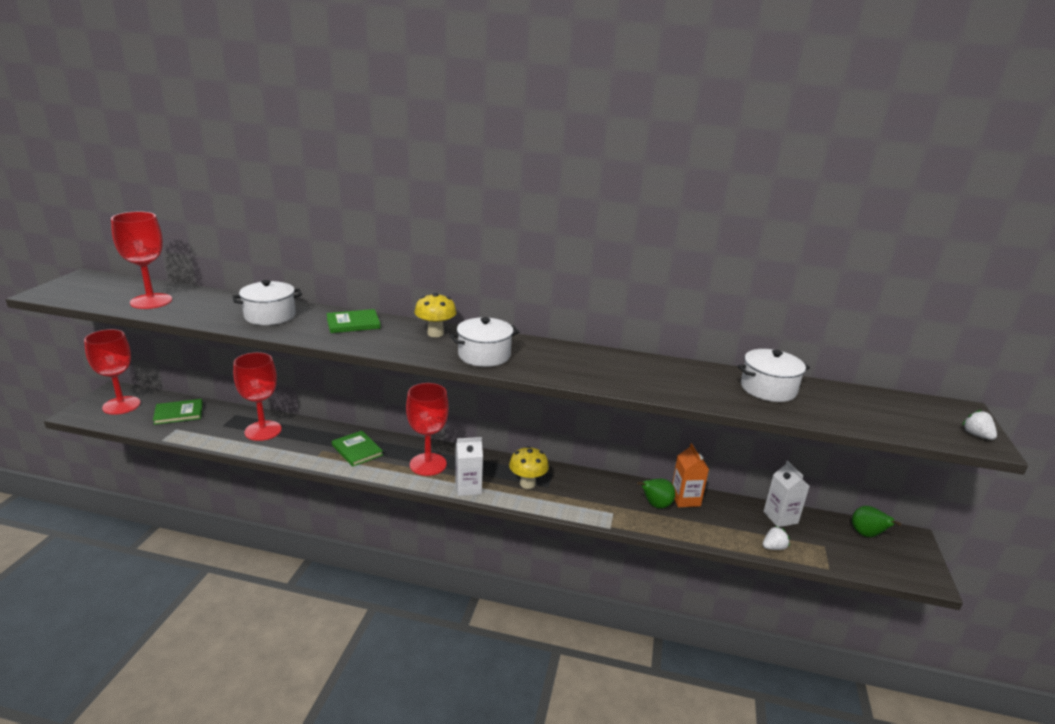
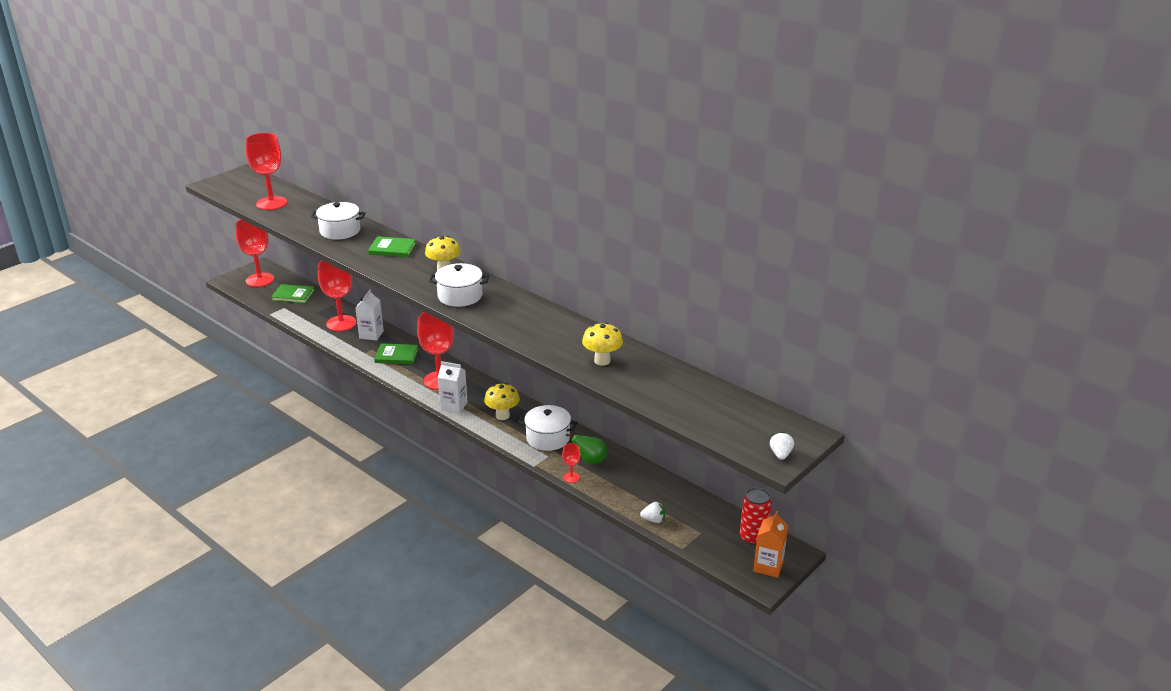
camera: 30 degrees right, 5 degrees up
green book [332,431,383,467] -> green book turned 75 degrees counterclockwise [374,343,419,364]
orange carton [672,443,709,507] -> orange carton moved to [753,511,788,578]
white pot [738,349,810,402] -> white pot moved to [518,405,577,451]
white carton [763,461,810,527] -> white carton moved to [355,290,384,341]
green pear [852,506,901,537] -> red can [740,488,772,545]
none -> red goblet [562,443,580,483]
none -> yellow mushroom [582,322,623,366]

